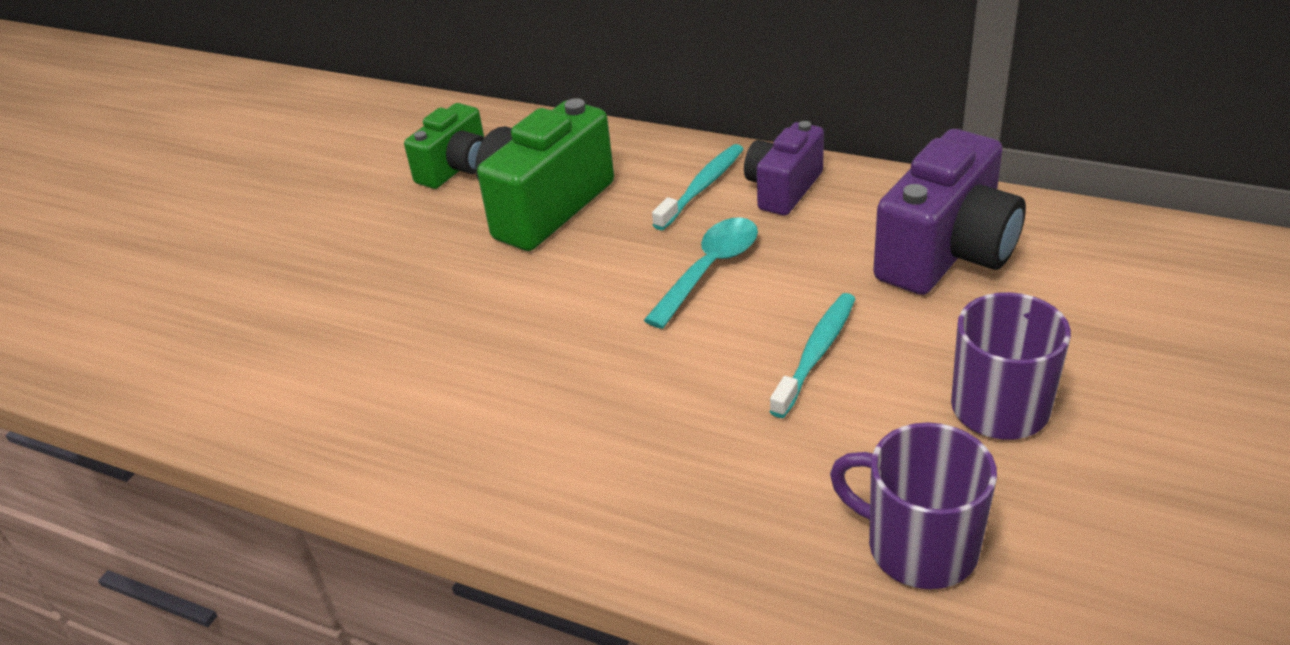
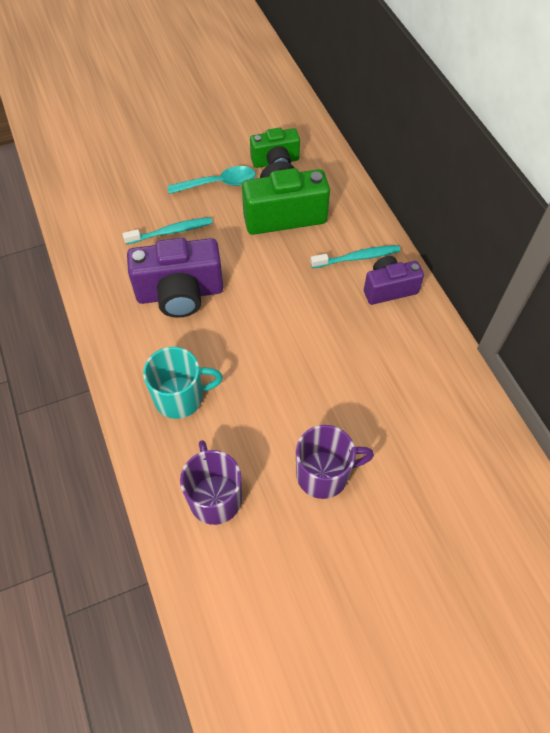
camera: 40 degrees right, 20 degrees up
turquoise spoon [644,217,758,329] -> turquoise spoon moved to [168,166,255,194]
turquoise toothbrush [769,293,855,418] -> turquoise toothbrush moved to [122,217,213,245]
purple camera [873,129,1026,295] -> purple camera moved to [127,238,223,318]
none -> turquoise mug [143,347,223,419]

